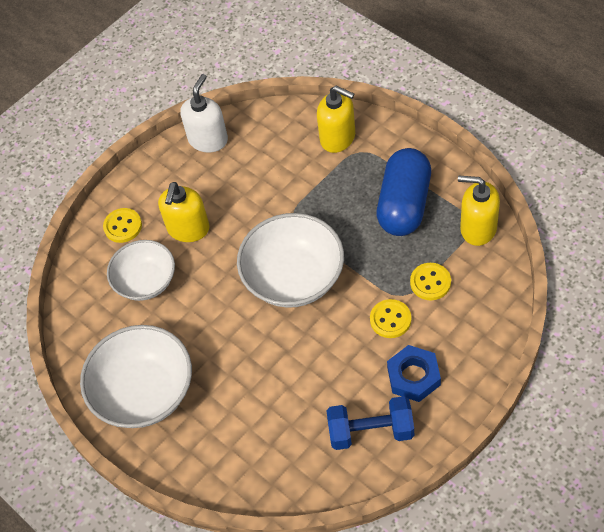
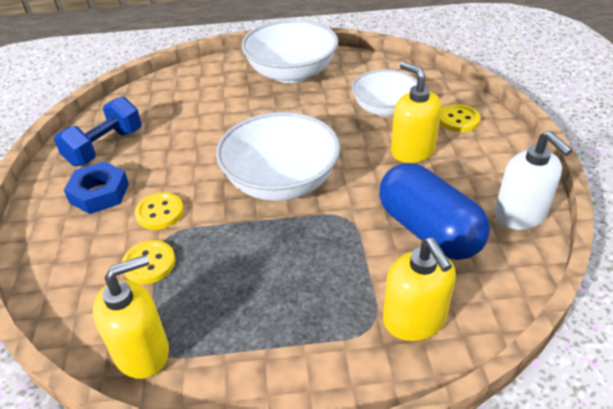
camera: 125 degrees right, 15 degrees down
yellow soap dispenser [317,86,355,153] -> yellow soap dispenser turned 90 degrees counterclockwise [383,237,456,341]
blue capsule [377,148,431,236] -> blue capsule moved to [379,163,490,260]

